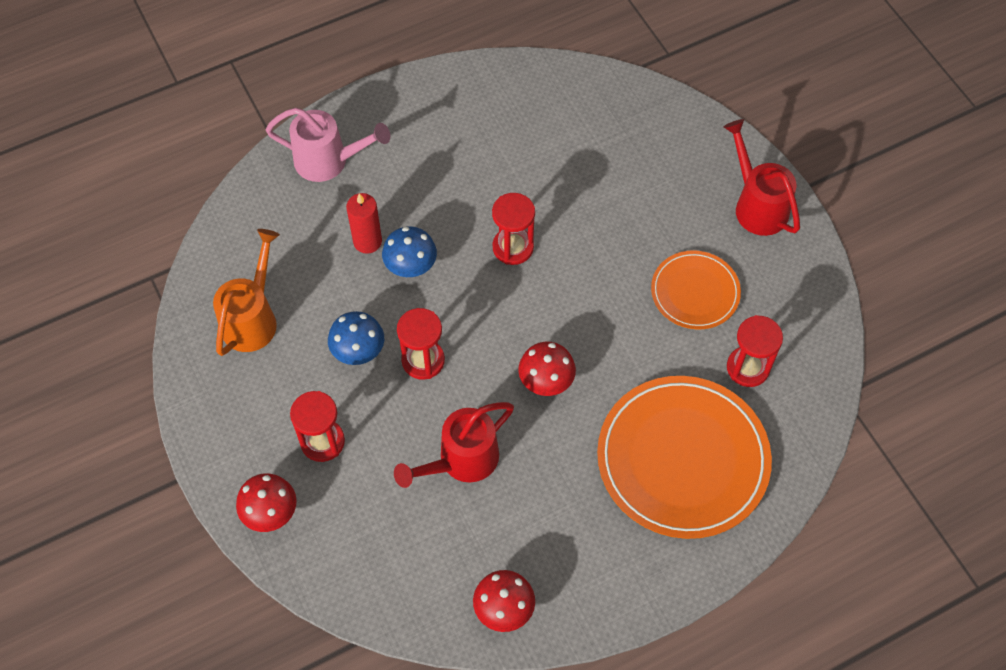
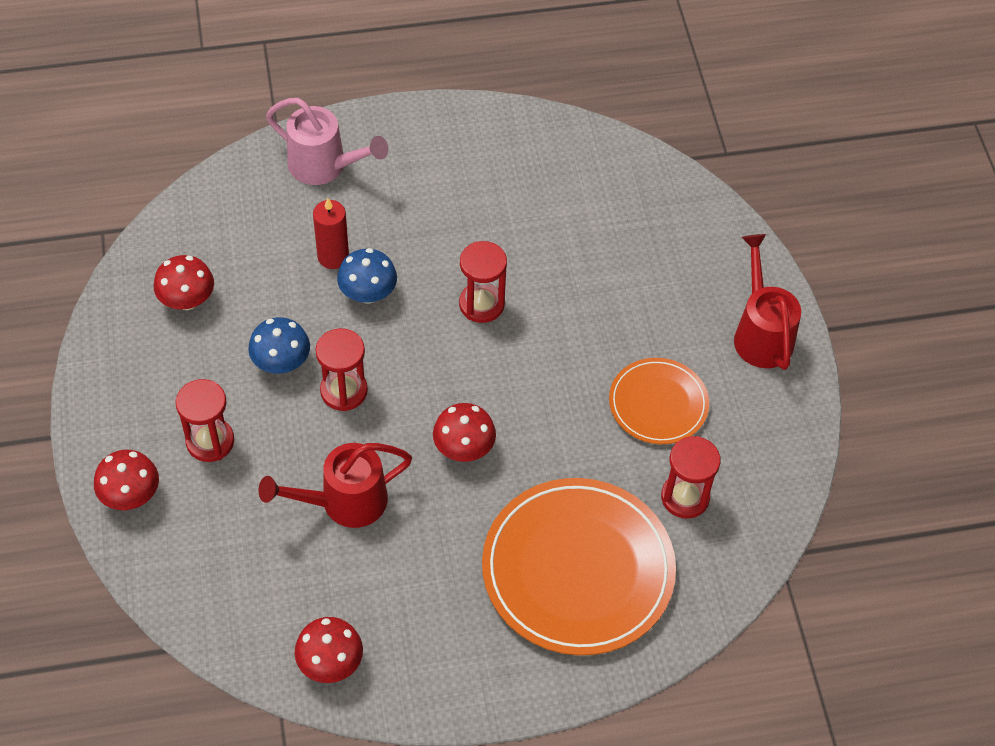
camera: 15 degrees right, 5 degrees down
orange watering can [213,229,280,356] -> red mushroom [154,255,214,310]

